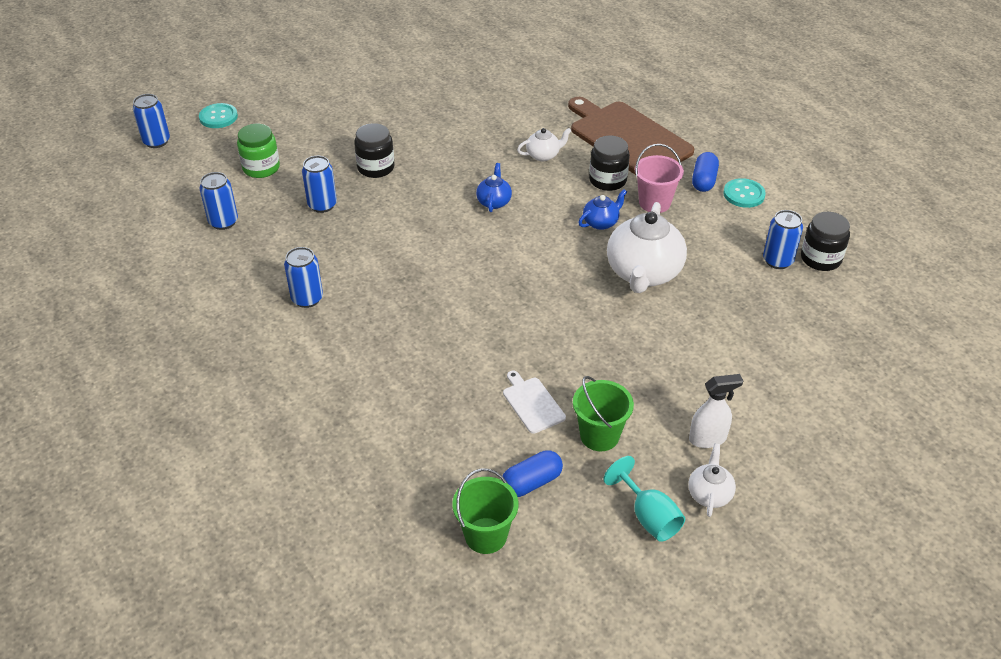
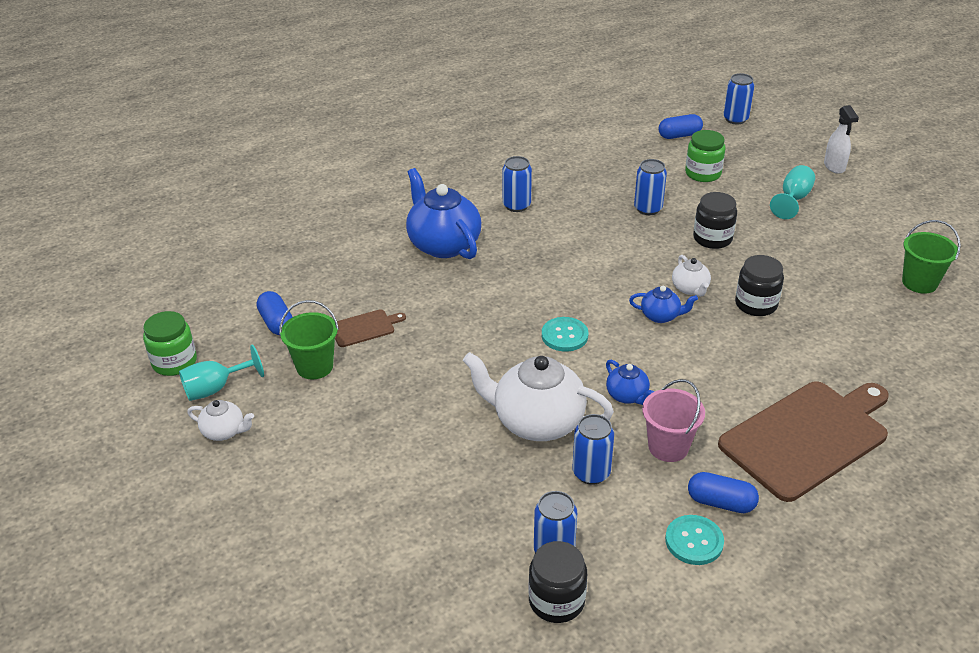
camera: 95 degrees right, 5 degrees down
turquoise button [199,103,238,128] -> turquoise button moved to [542,317,588,352]
blue can [199,172,238,230] -> blue can moved to [572,414,614,485]
green bucket [452,468,519,554] -> green bucket moved to [902,220,961,294]
white cutting board [503,370,566,434] -> brown cutting board [335,309,406,347]
white teapot [517,128,571,161] -> white teapot moved to [672,255,711,297]
black jar [589,136,630,191] -> black jar moved to [735,255,784,316]
white spray bottle [689,374,743,448] -> white spray bottle moved to [824,105,859,174]
none -> green jar [143,311,197,376]
none -> blue teapot [406,168,481,259]
none -> blue capsule [658,114,703,139]
none -> turquoise goblet [770,165,815,219]

